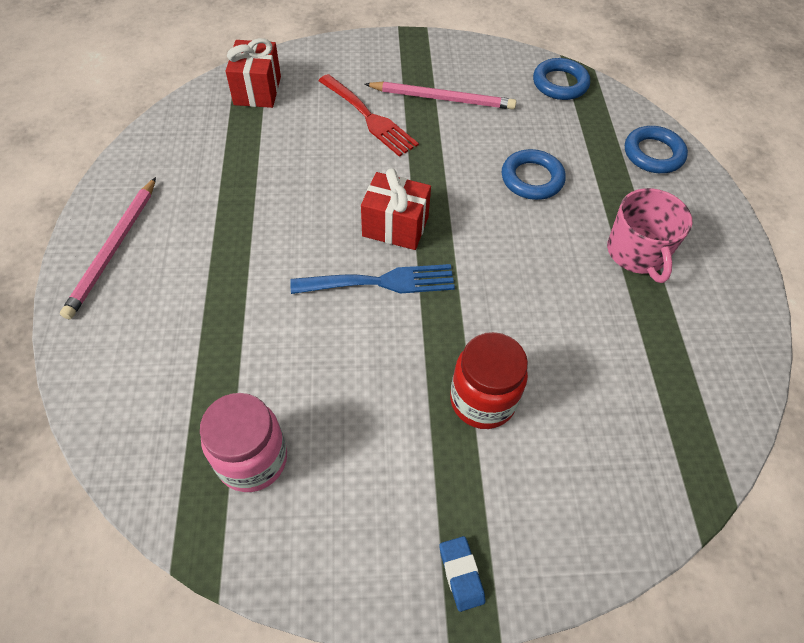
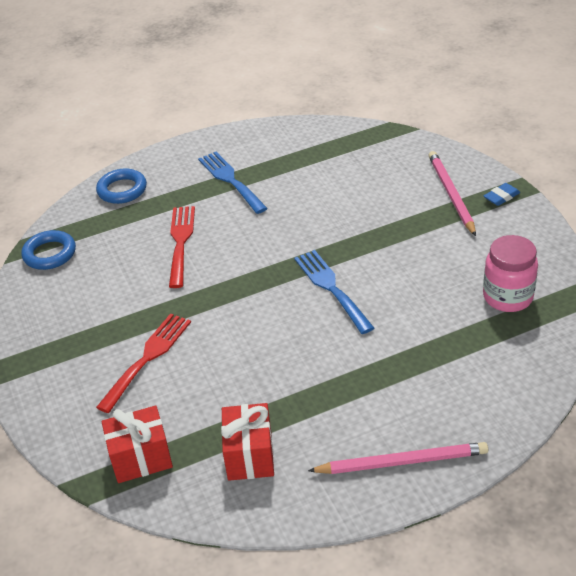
camera: 105 degrees left, 15 degrees down
red gift [361,168,431,250] -> red gift moved to [221,403,274,481]
pink pencil [365,82,516,110] -> pink pencil moved to [428,151,476,236]
red jar [450,332,528,429] -> none
blue ring [502,149,566,200] -> red fork [169,206,195,288]
pink mug [607,188,693,283] -> blue fork [198,152,268,214]

